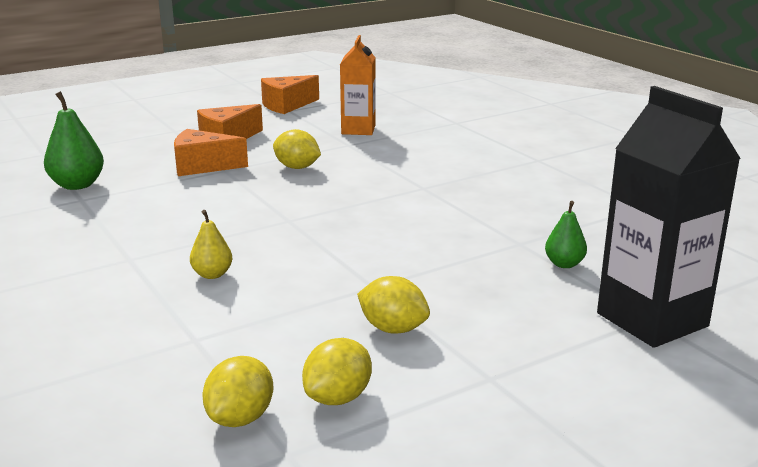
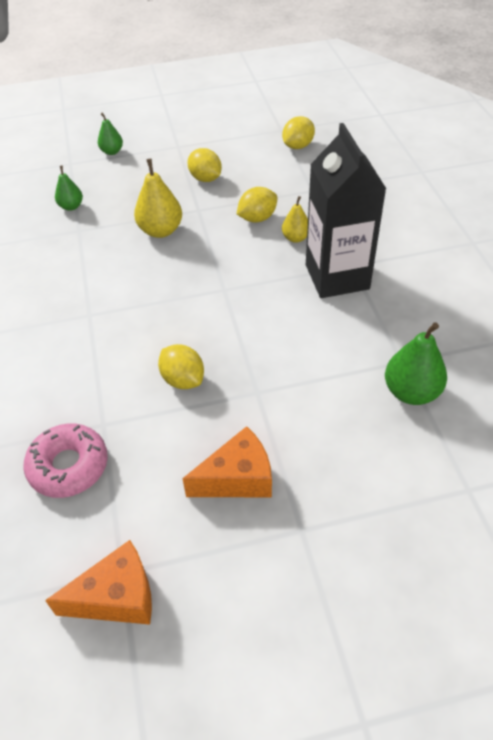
camera: 160 degrees left, 25 degrees up
orange cheese [174,129,248,176] -> none
yellow lemon [302,338,372,405] -> yellow lemon moved to [237,187,277,222]
orange carton [340,35,376,135] -> pink donut [24,423,108,498]
black carton [597,86,741,348] -> black carton moved to [306,123,386,298]
none -> green pear [98,113,123,155]
none -> yellow pear [134,159,182,238]

